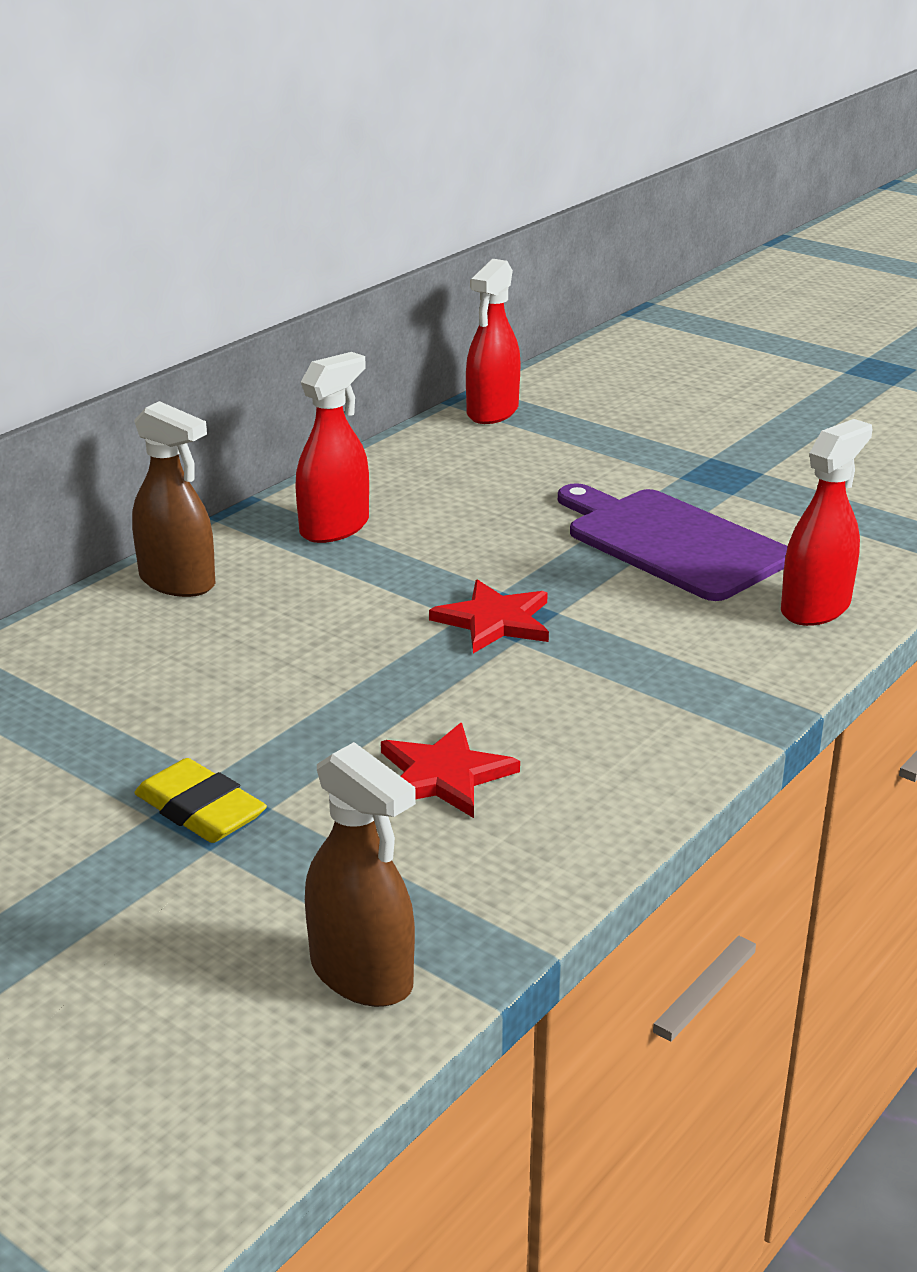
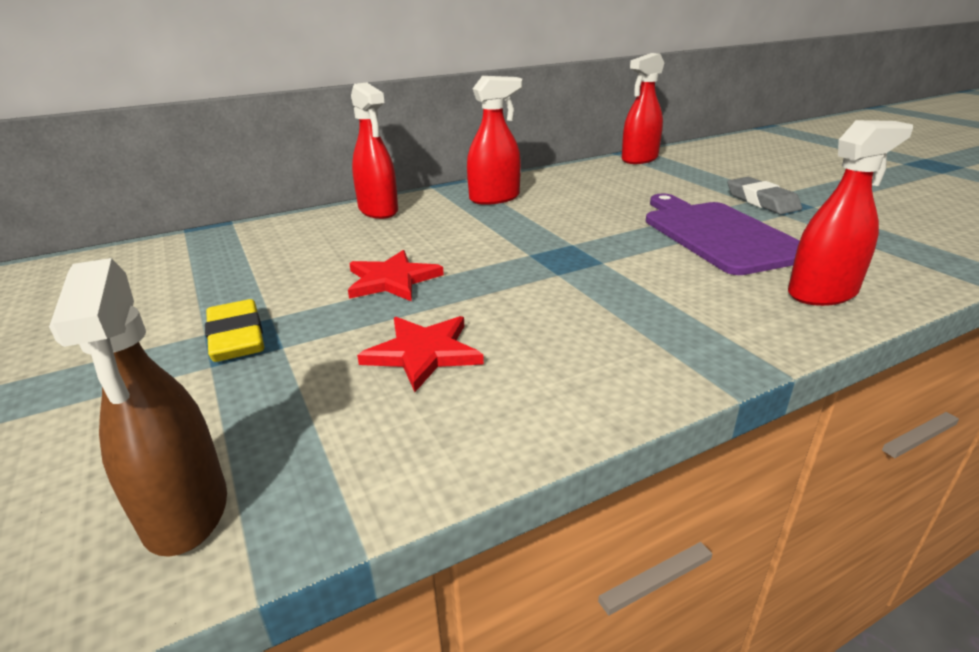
camera: 25 degrees right, 0 degrees up
brown spray bottle [132,401,215,597] -> red spray bottle [351,82,398,219]
red star [429,579,549,653] -> red star moved to [348,250,444,302]
none -> grey eraser [728,177,802,214]

